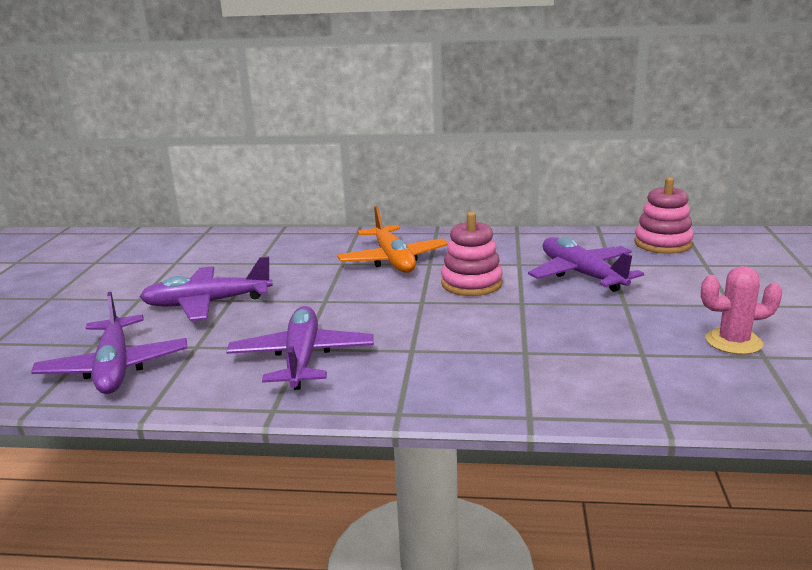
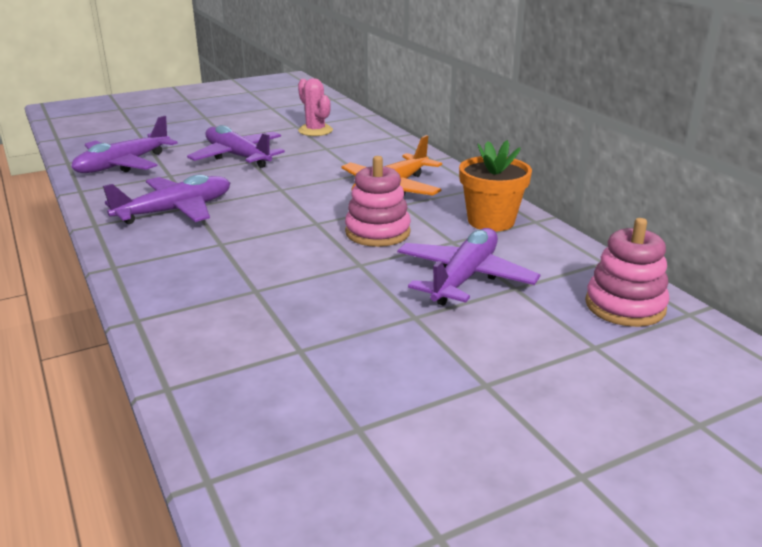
camera: 55 degrees right, 5 degrees up
pink cactus [701,266,783,355] -> pink cactus moved to [298,78,333,136]
none -> orange flower pot [459,140,532,232]

